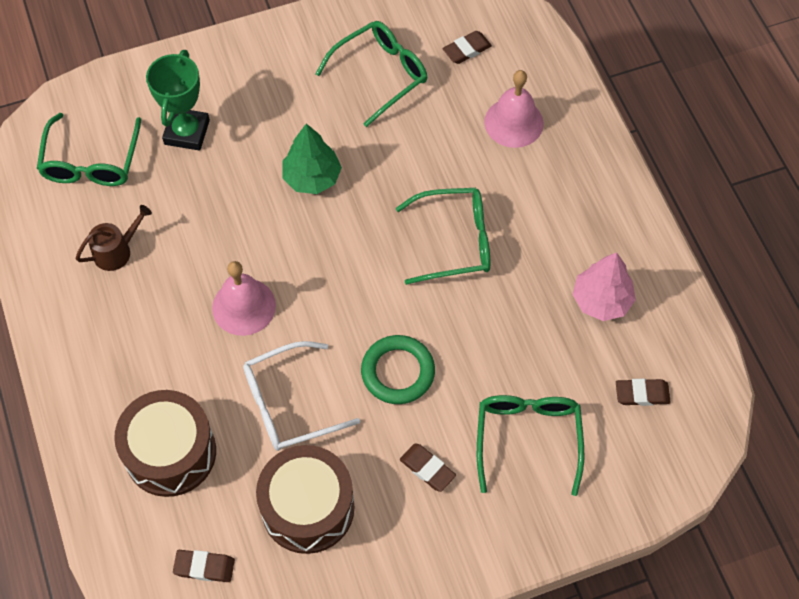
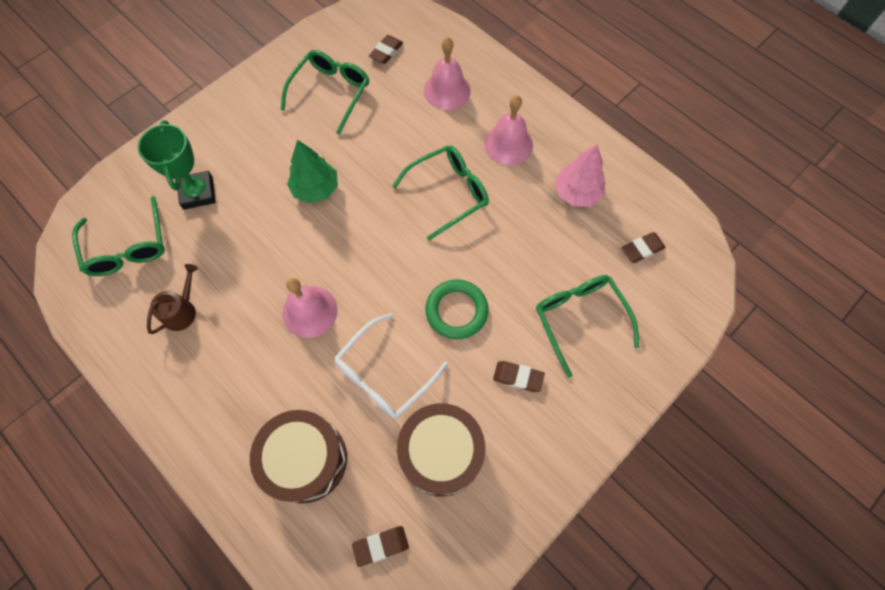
camera: 25 degrees left, 5 degrees up
none -> pink bell [484,95,533,165]

